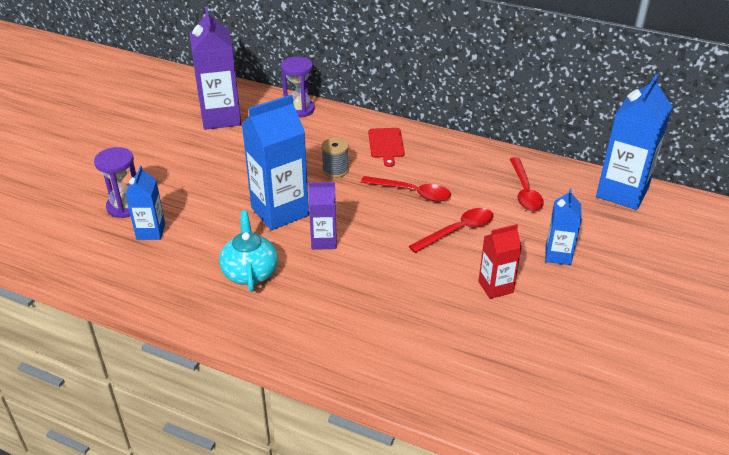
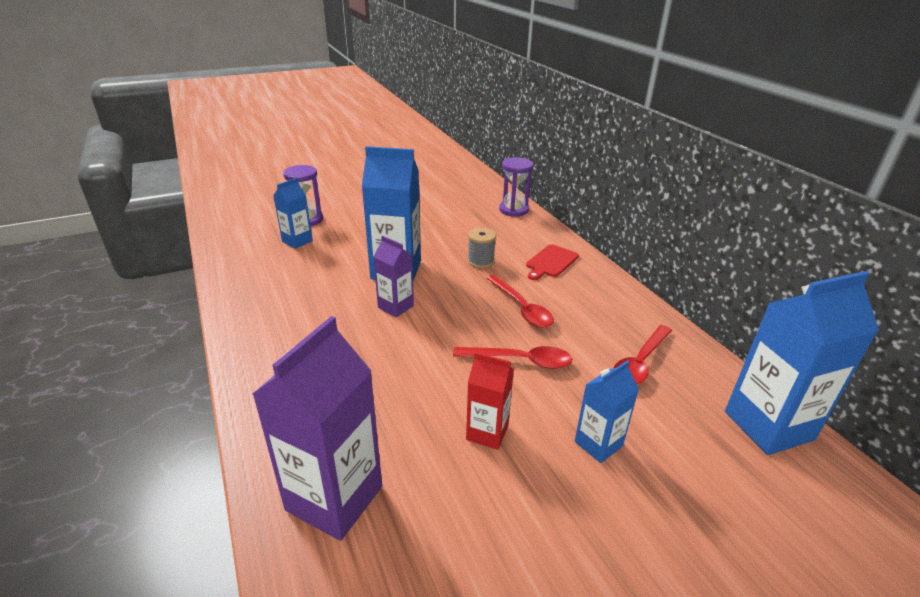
camera: 40 degrees right, 5 degrees down
purple carton [190,8,241,130] -> purple carton moved to [253,316,382,541]
turquoise teapot [219,210,278,292] -> none

